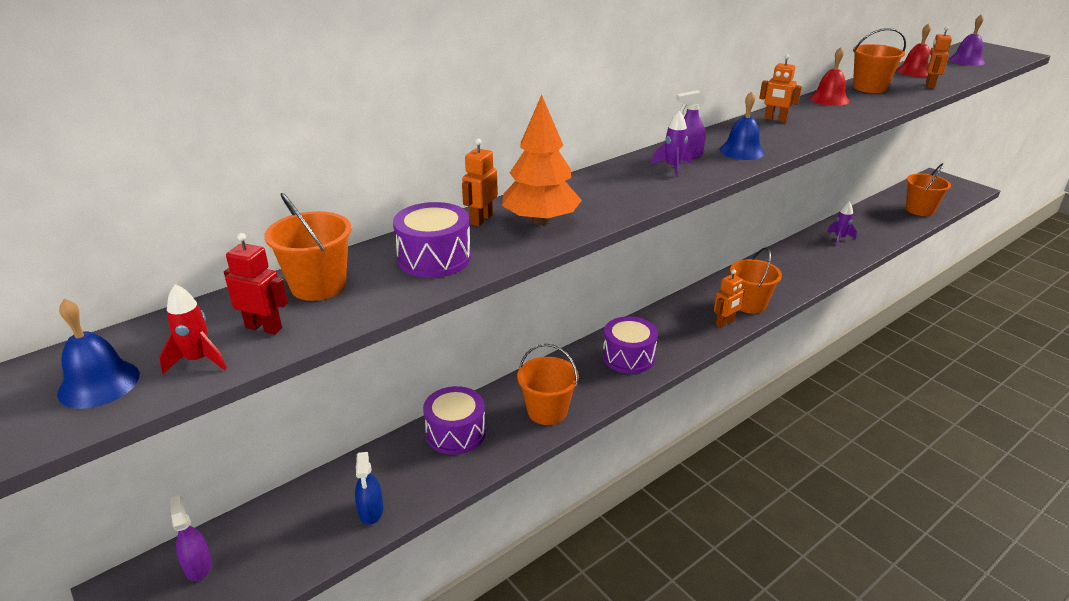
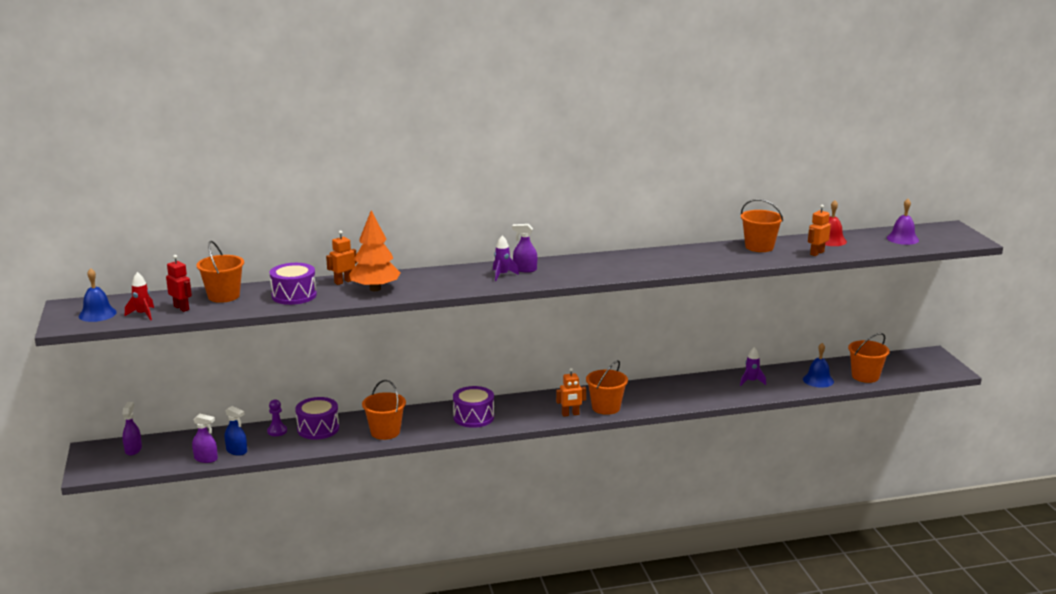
camera: 25 degrees right, 10 degrees down
blue spray bottle [355,452,383,525] -> blue spray bottle turned 75 degrees counterclockwise [225,406,247,456]
blue bell [719,91,765,160] -> blue bell moved to [803,343,834,388]
orange robot [759,54,802,122] -> none
red bell [810,47,849,106] -> none
none -> purple spray bottle [192,413,218,463]
none -> purple pawn [267,399,287,436]

